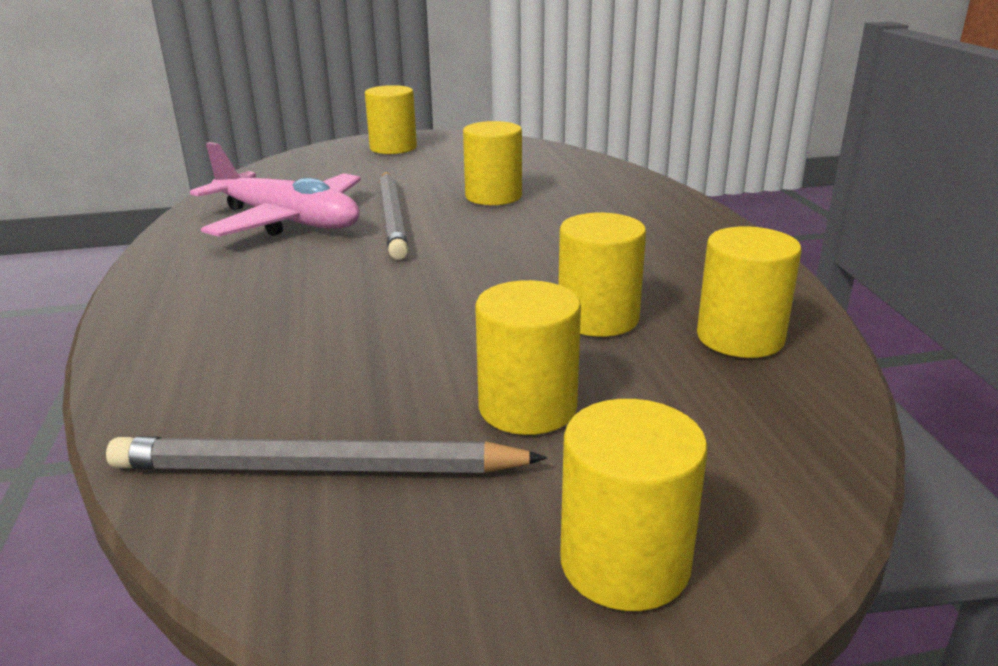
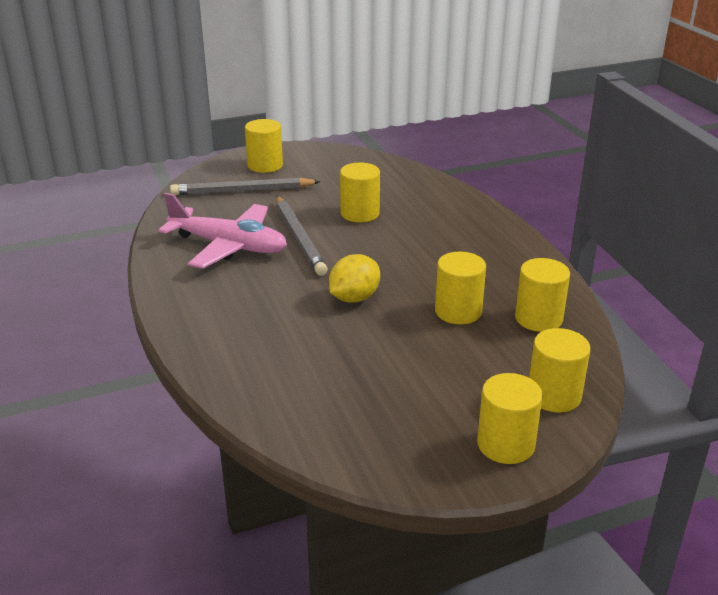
camera: 10 degrees left, 5 degrees up
grey pencil [106,436,547,473] -> grey pencil moved to [170,178,321,195]
yellow cylinder [475,280,581,435] -> yellow cylinder moved to [529,328,591,412]
none -> yellow lemon [329,254,380,303]

